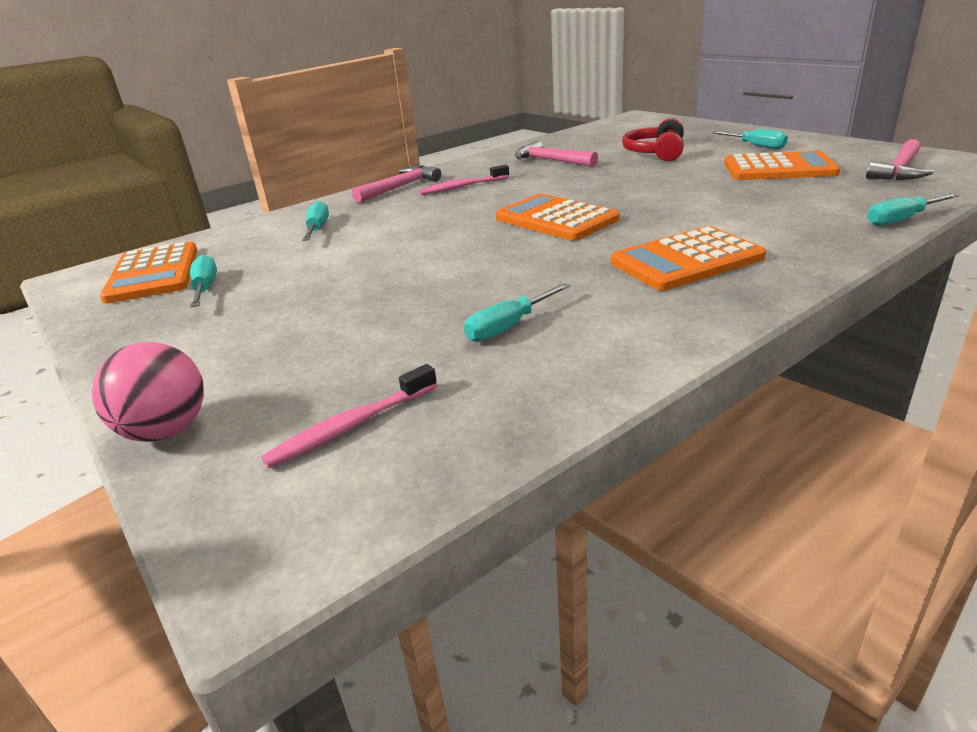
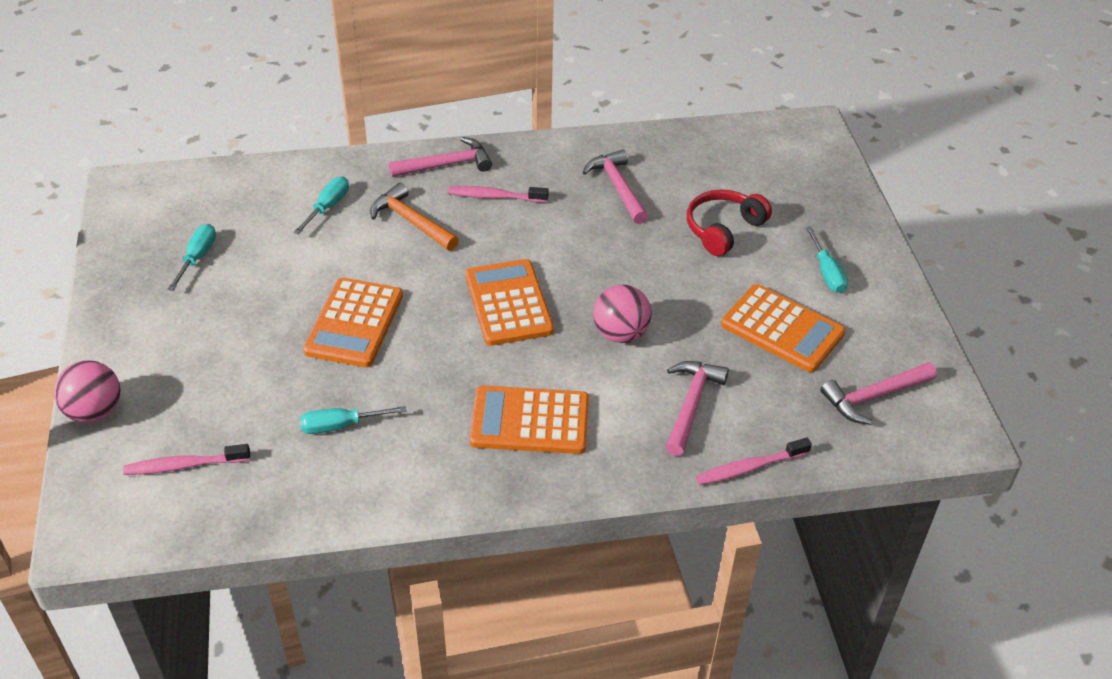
camera: 25 degrees right, 15 degrees up
orange calculator [100,242,197,304] -> orange calculator moved to [303,278,403,367]
turquoise screwdriver [867,193,959,226] -> pink toothbrush [696,438,812,485]
none -> orange hammer [370,183,459,251]
none -> pink ball [593,285,652,343]
none -> pink hammer [665,361,729,456]

